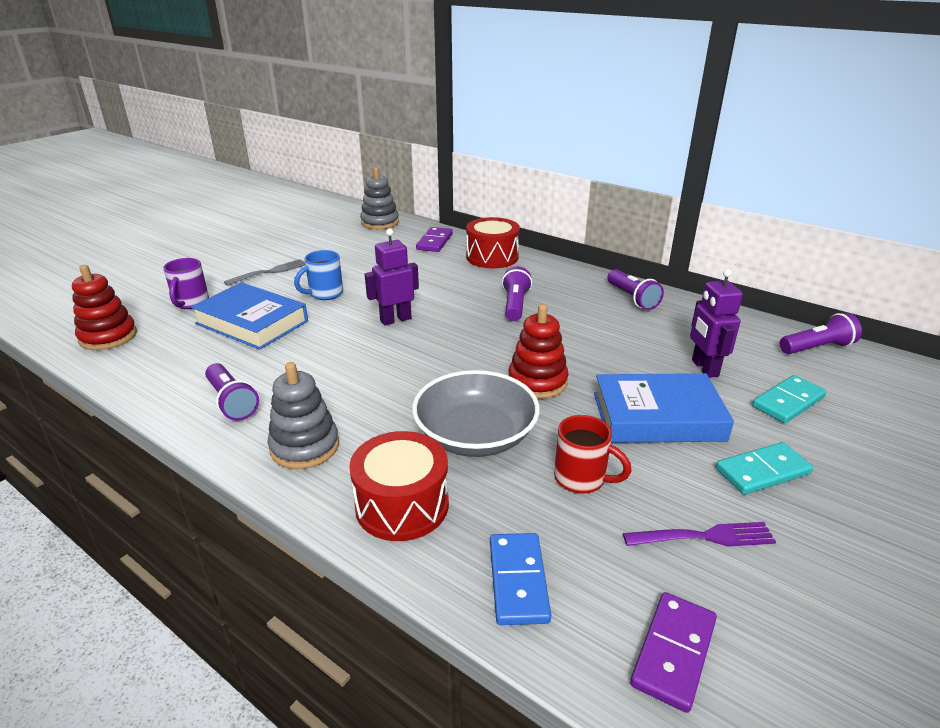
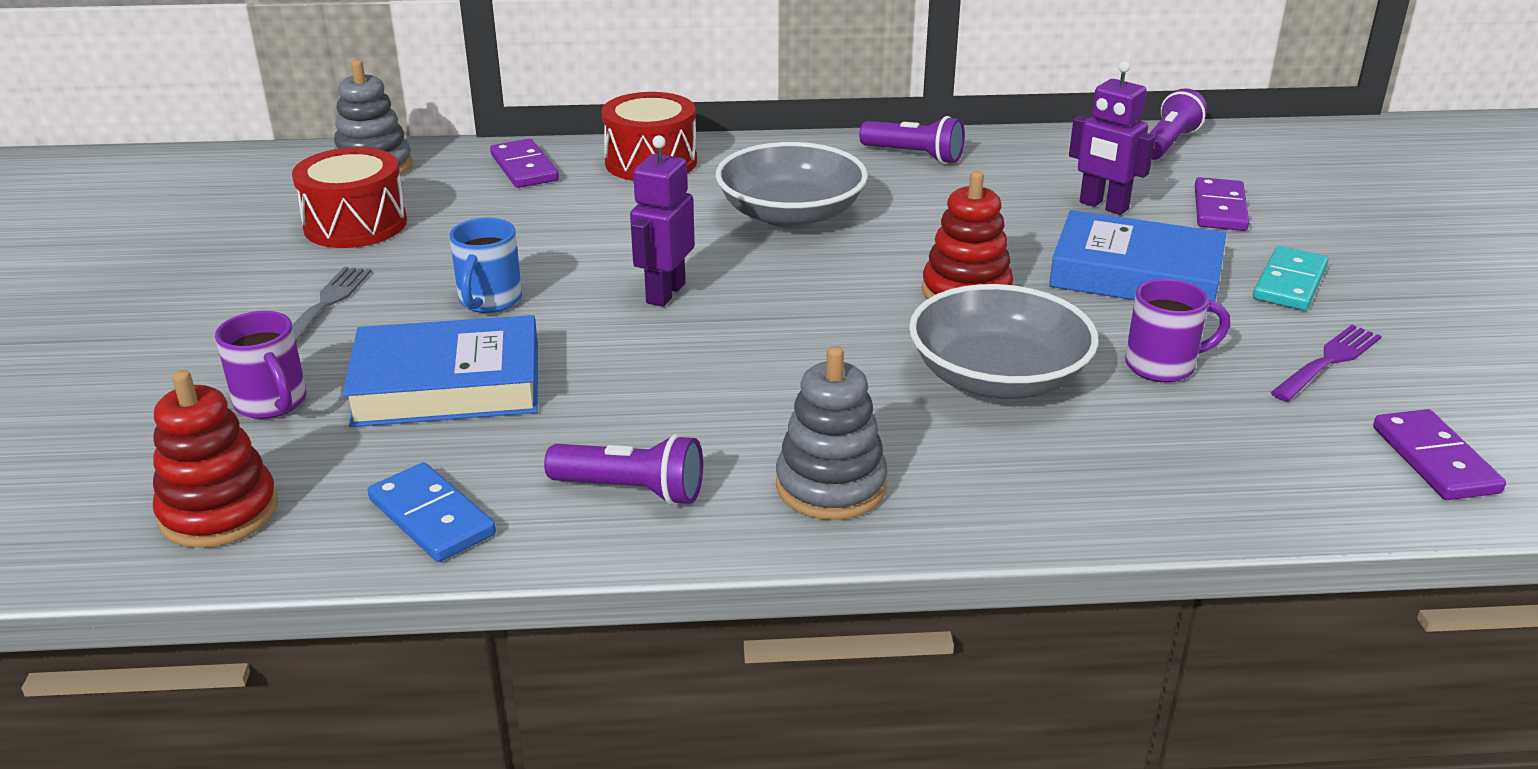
camera: 40 degrees left, 0 degrees up
red drum [349,431,449,541] -> red drum moved to [292,147,407,248]
blue domino [490,533,551,625] -> blue domino moved to [368,462,496,562]
purple flashlight [502,266,532,321] -> grey bowl [716,142,868,228]
red mug [554,415,632,493] -> purple mug [1125,279,1230,383]
blue book [594,373,734,443] -> blue book turned 60 degrees clockwise [1049,210,1226,312]
turquoise domino [752,375,827,423] -> purple domino [1195,177,1249,231]

